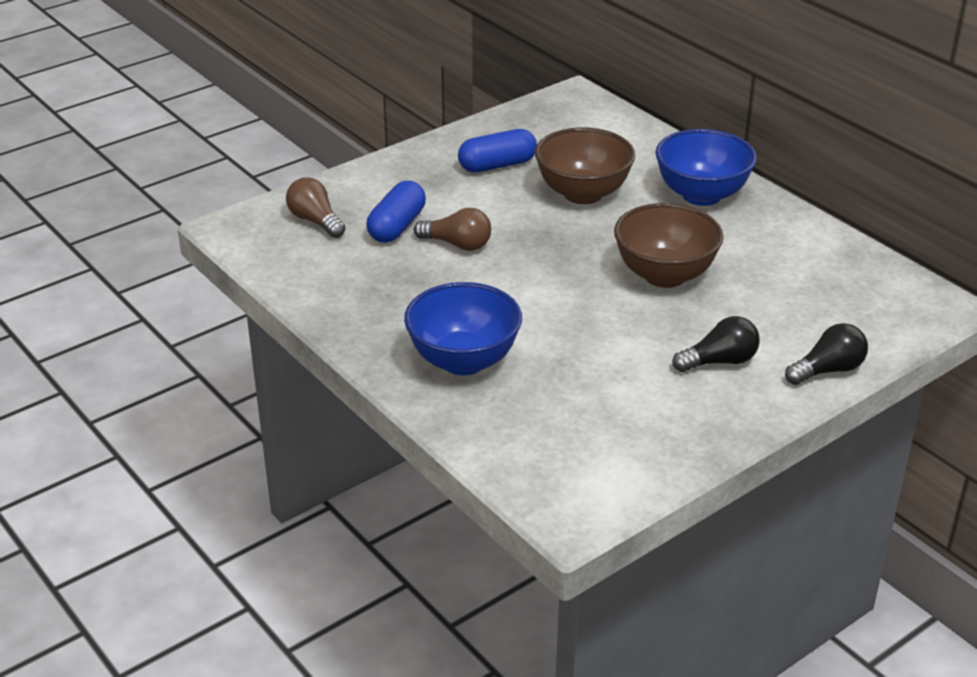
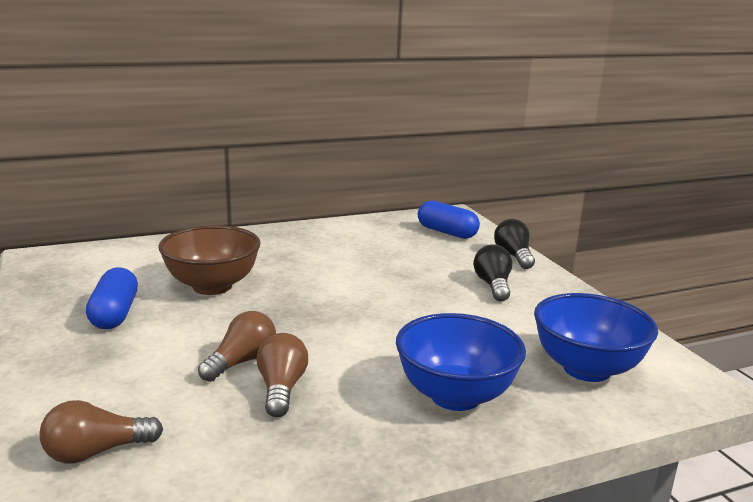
camera: 75 degrees left, 15 degrees down
blue capsule [366,181,426,243] -> blue capsule moved to [418,201,480,239]
brown bowl [614,203,724,288] -> none
blue bowl [655,129,757,206] -> blue bowl moved to [534,293,658,382]
none -> brown light bulb [257,333,308,417]

